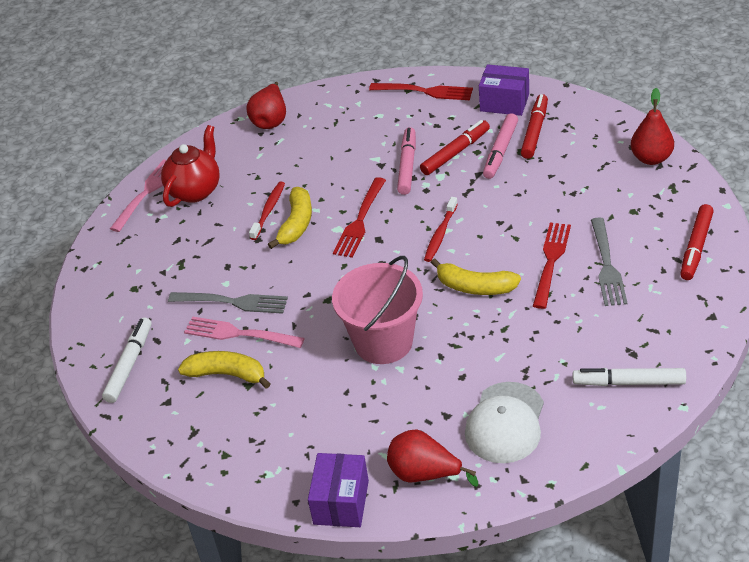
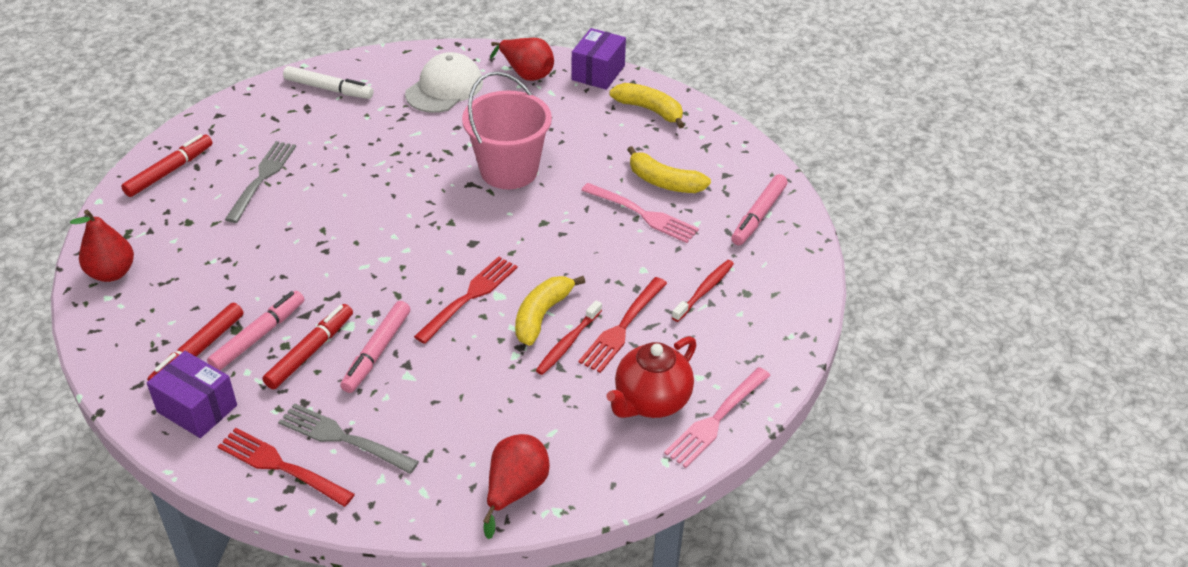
camera: 170 degrees left, 0 degrees up
white marker [102,317,152,403] -> pink marker [731,174,788,245]
grey fork [168,292,288,314] -> grey fork moved to [278,403,419,474]
red marker [420,120,490,175] -> red marker turned 150 degrees clockwise [263,304,353,389]
red toothbrush [424,197,458,262] -> red toothbrush moved to [672,260,734,322]
yellow banana [431,258,521,295] -> yellow banana moved to [609,83,685,128]
red fork [533,223,571,309] -> red fork moved to [578,277,667,373]

